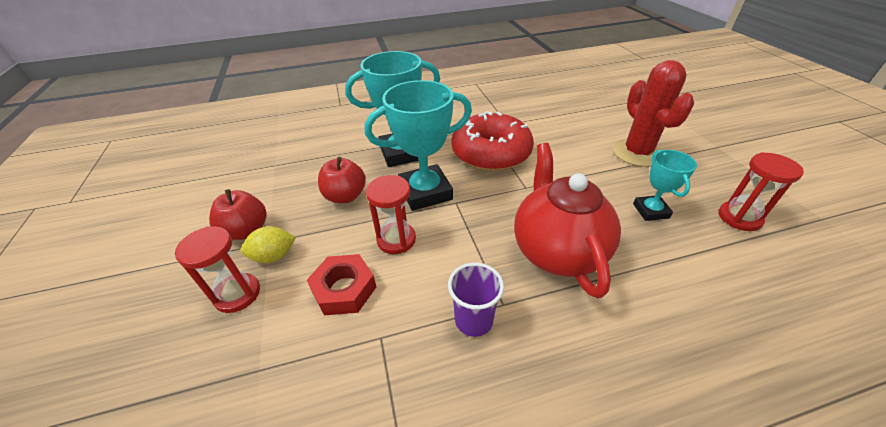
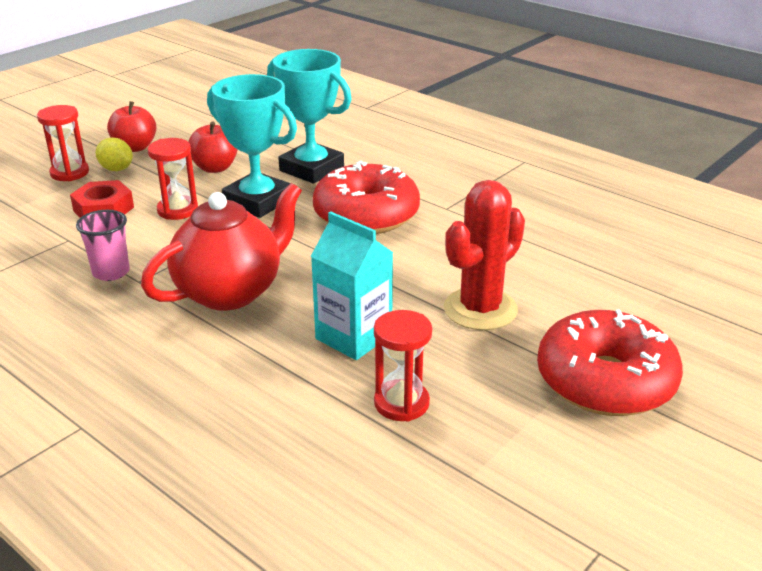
camera: 55 degrees right, 10 degrees down
purple cup [448,262,504,337] -> pink cup [76,210,130,281]
turquoise trophy [633,150,697,221] -> turquoise carton [311,211,393,360]
none -> red donut [537,310,683,416]

